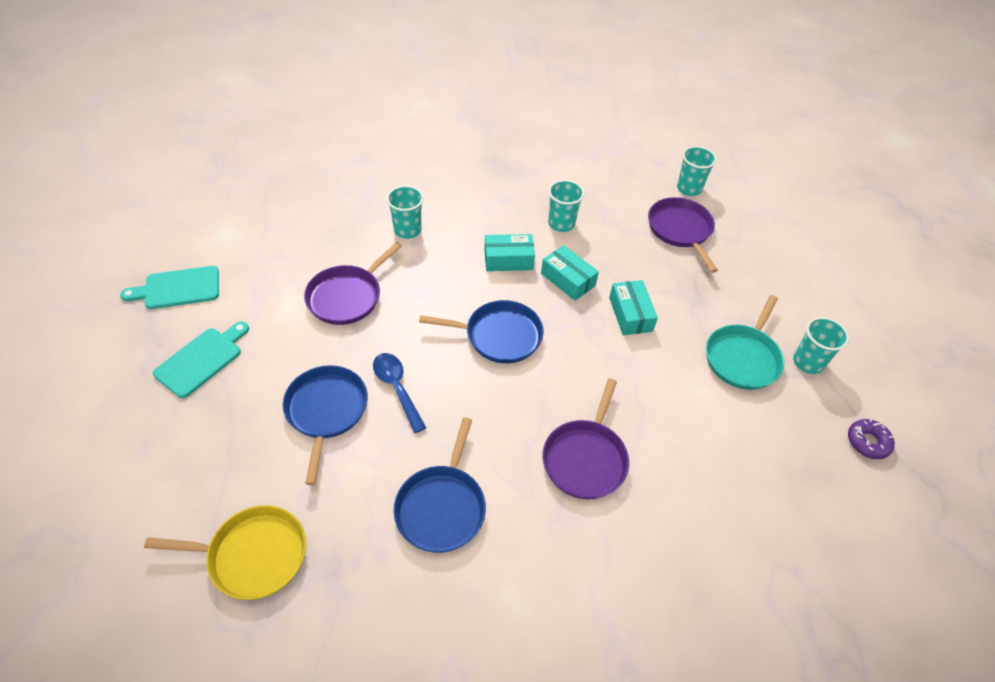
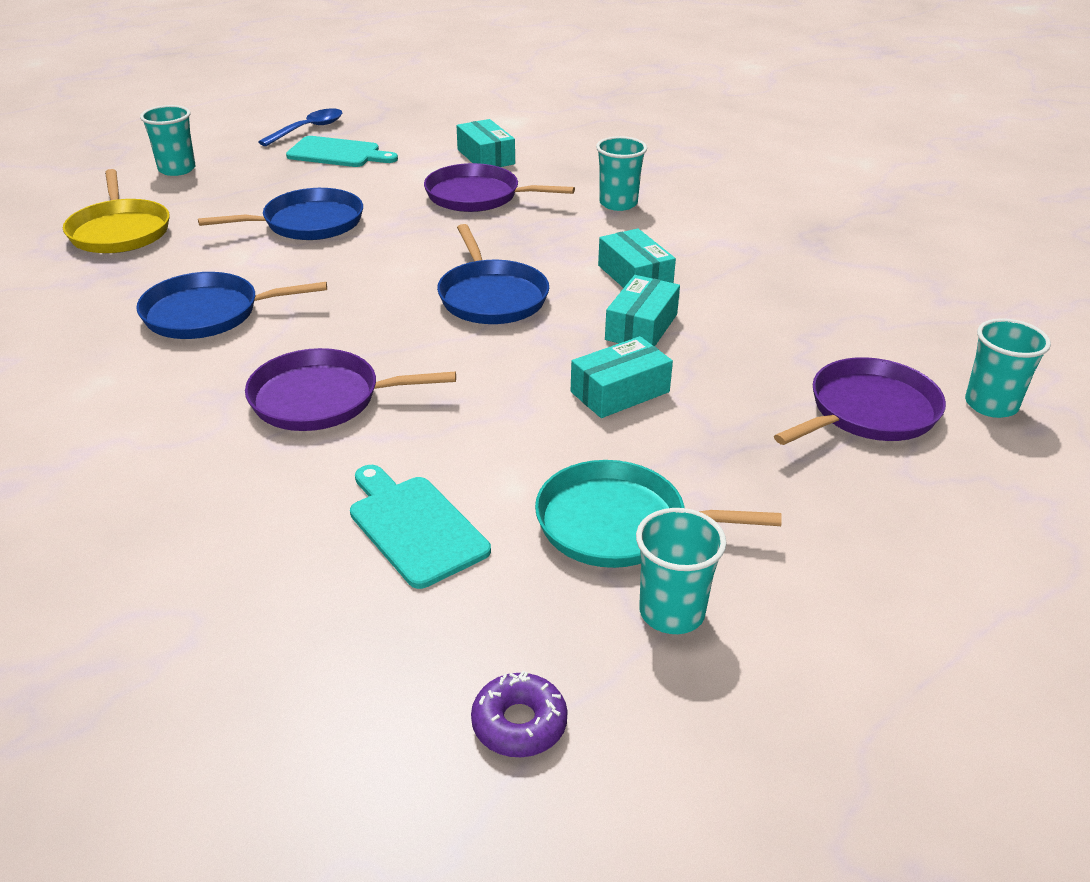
camera: 70 degrees right, 15 degrees down
turquoise cutting board [120,266,219,309] -> turquoise cutting board moved to [350,465,491,589]
blue spoon [373,353,426,433] -> blue spoon moved to [258,108,342,146]
turquoise cup [548,180,585,232] -> turquoise cup moved to [140,105,195,176]
none -> turquoise box [457,119,515,167]

